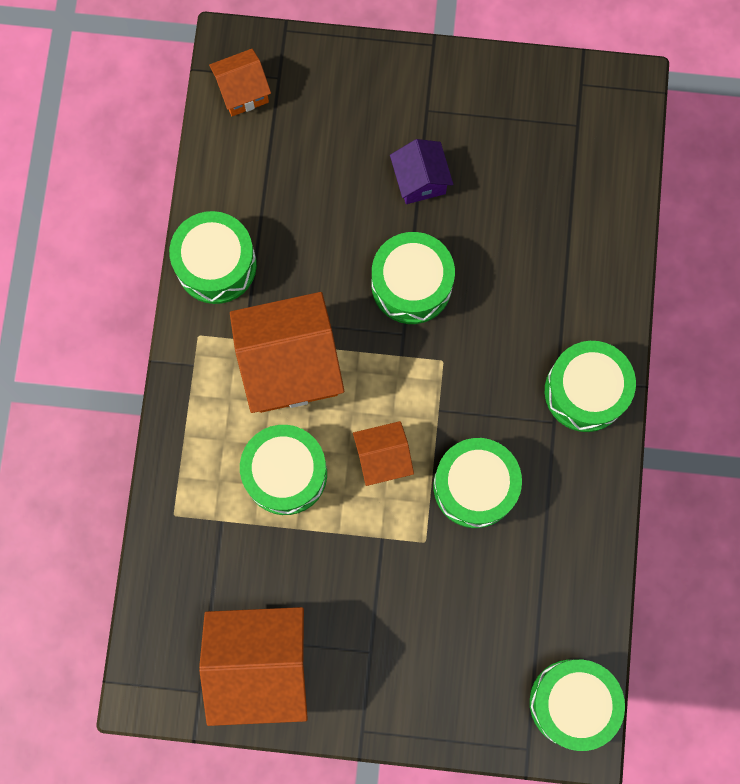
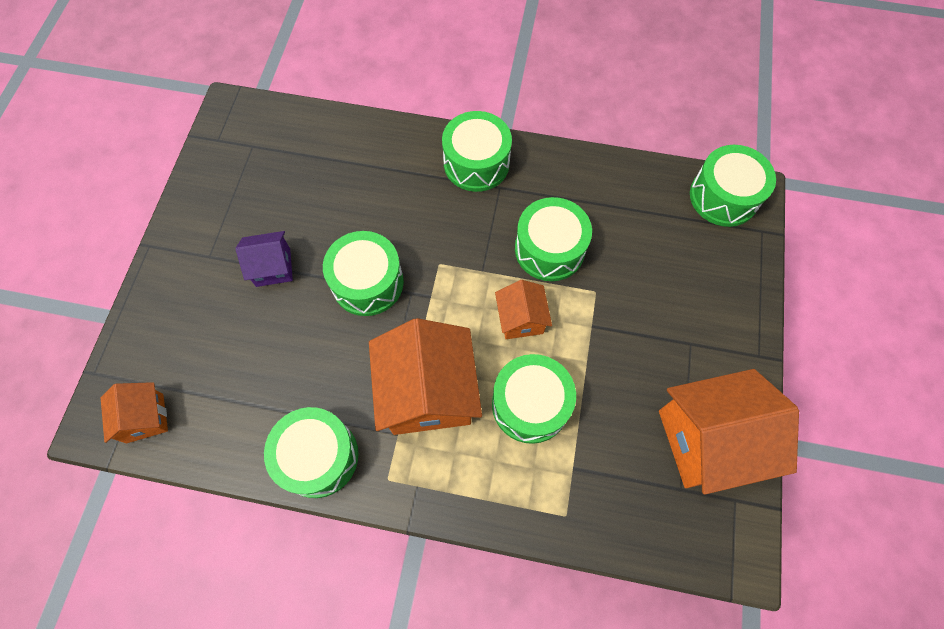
camera: 85 degrees left, 10 degrees down
orange house [199,607,308,726] -> orange house turned 75 degrees clockwise [659,369,799,495]

